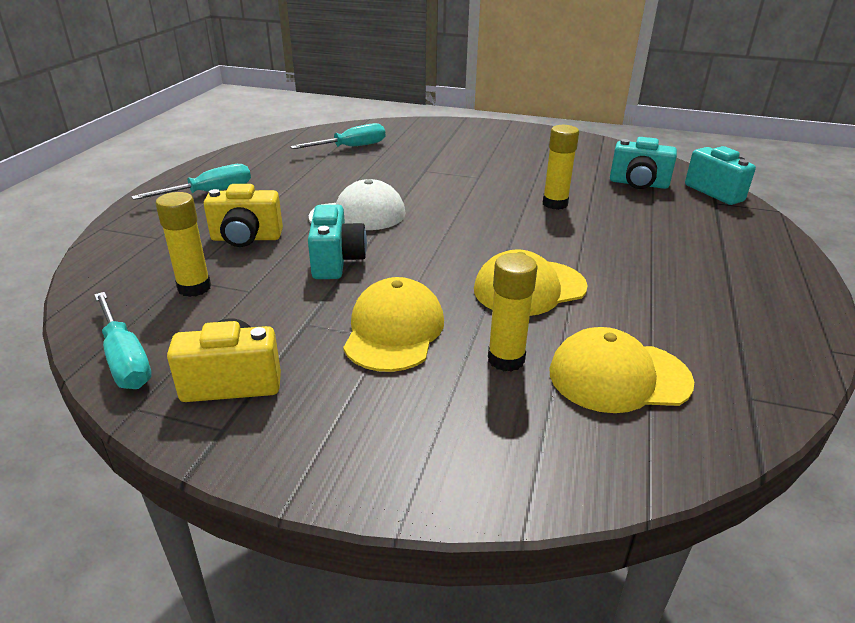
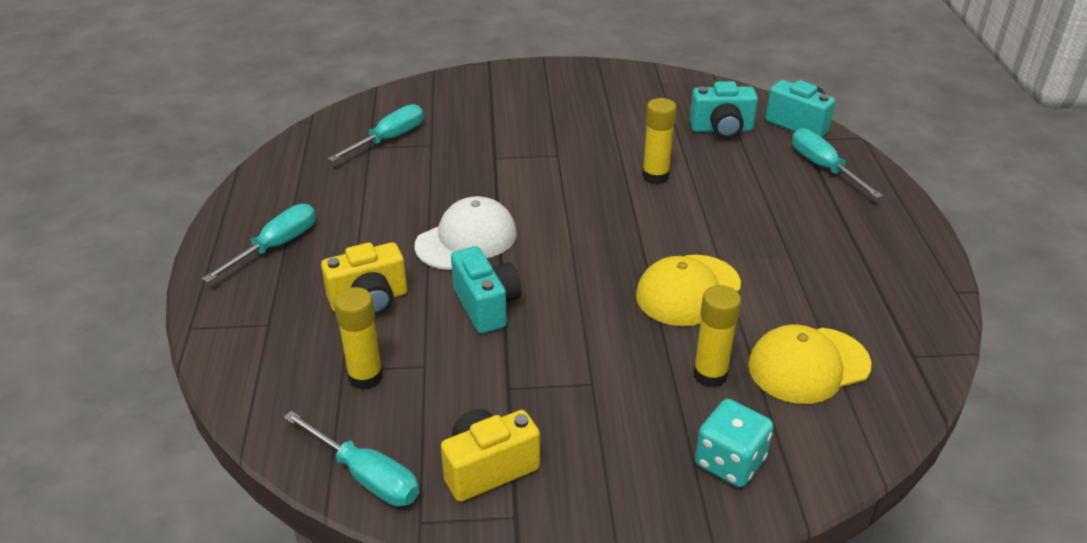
camera: 20 degrees left, 5 degrees up
yellow cap [343,277,444,372] -> none
none -> turquoise dice [695,399,774,487]
none -> turquoise screwdriver [792,128,883,198]

